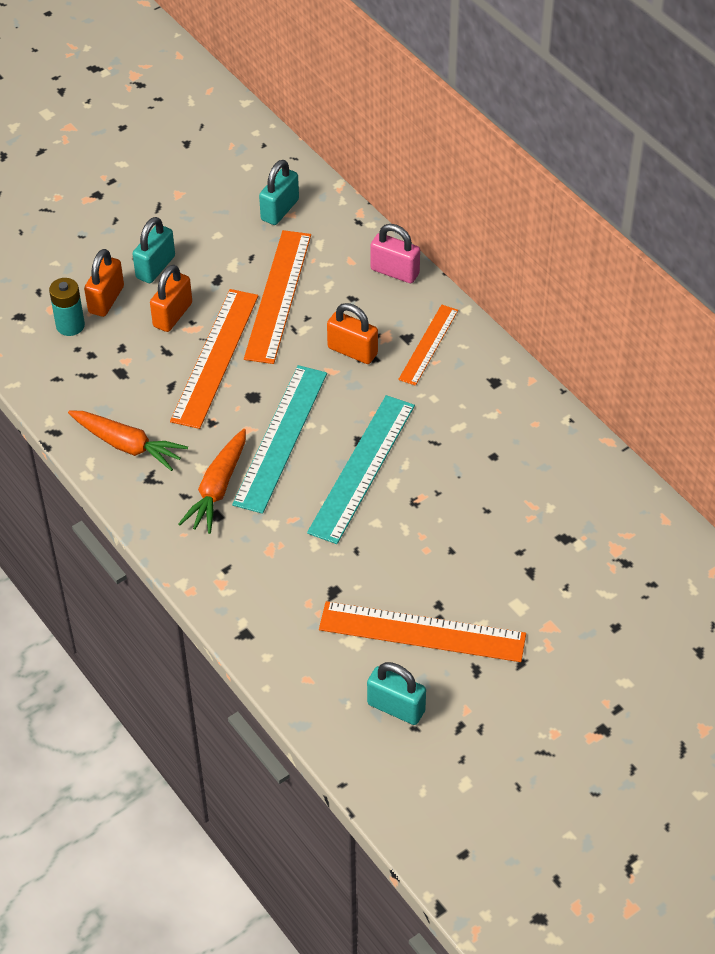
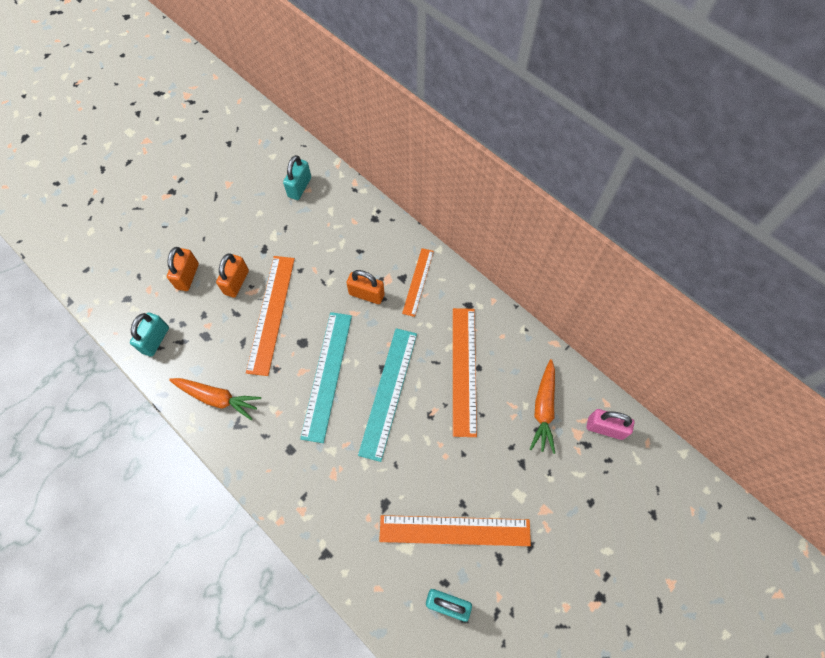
camera: 10 degrees left, 15 degrees up
turquoise battery [49,278,85,336] -> none
turquoise padlock [133,217,175,283] -> turquoise padlock moved to [130,312,169,357]
orange carrot [178,429,246,534] -> orange carrot moved to [530,359,555,454]
orange ruler [244,230,311,364] -> orange ruler moved to [453,308,477,437]
pink padlock [370,224,420,283] -> pink padlock moved to [587,409,634,440]

